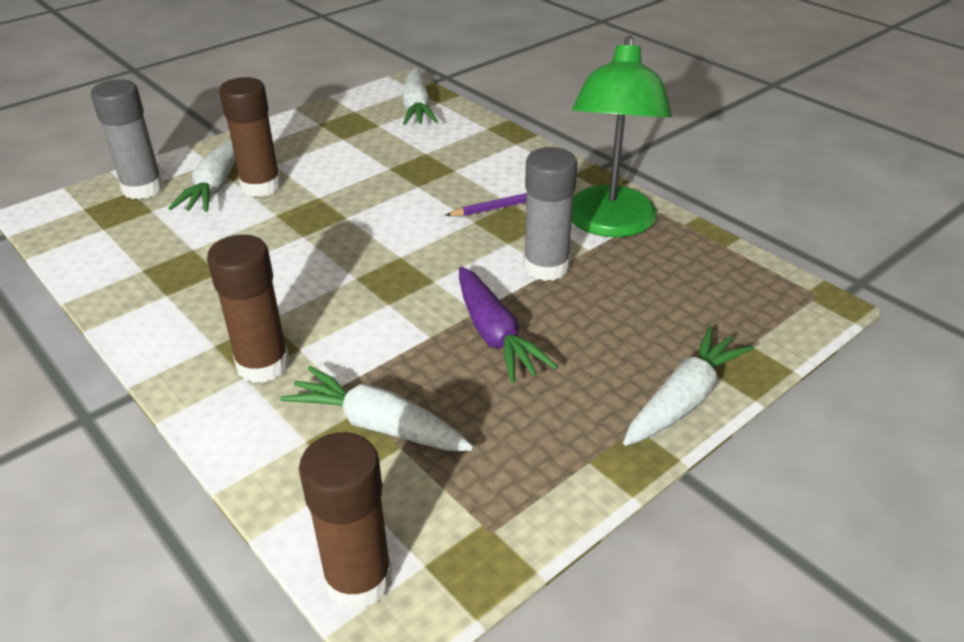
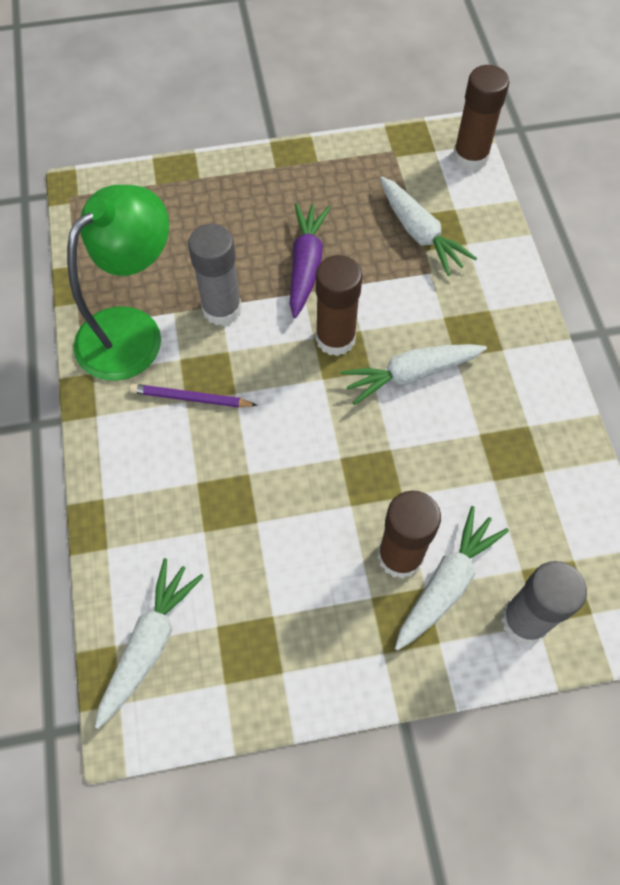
camera: 150 degrees left, 25 degrees up
brown glue stick [207,235,290,383] -> brown glue stick moved to [316,255,362,356]
white carrot [623,326,754,446] -> white carrot moved to [340,344,487,405]

